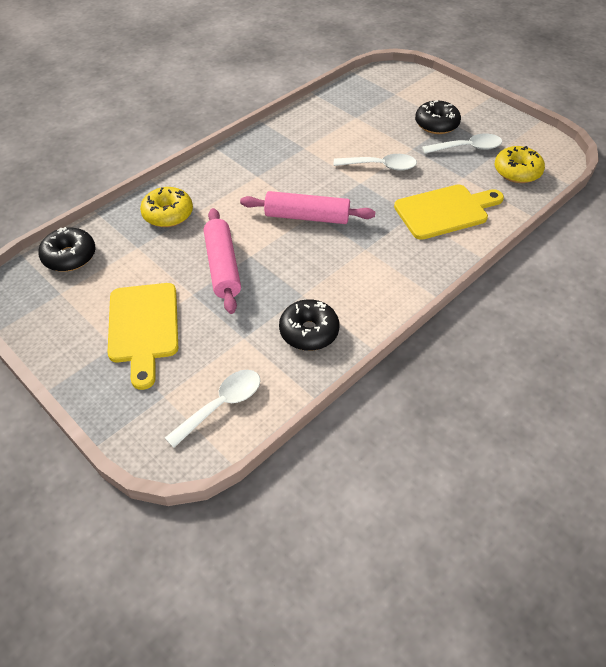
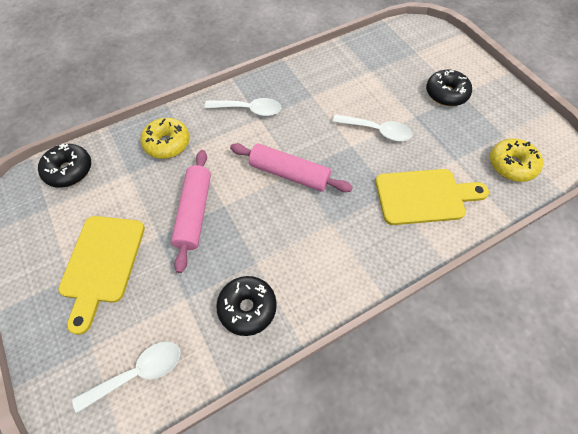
camera: 15 degrees right, 10 degrees up
white spoon [422,134,502,154] -> white spoon moved to [204,98,281,116]

